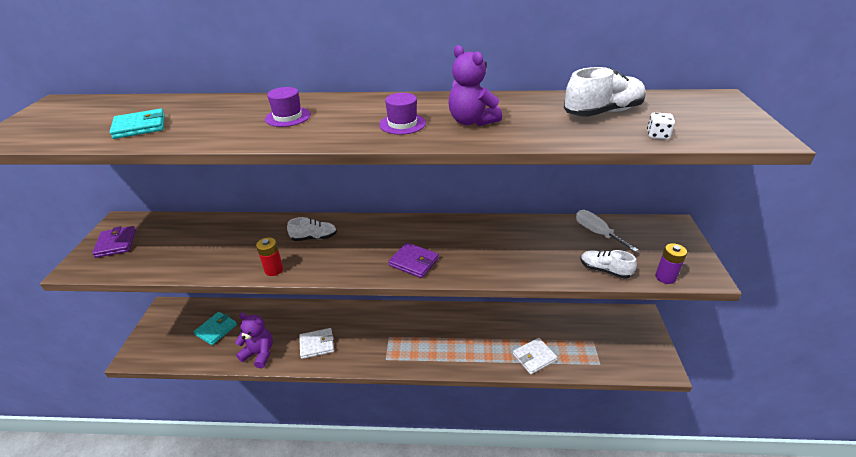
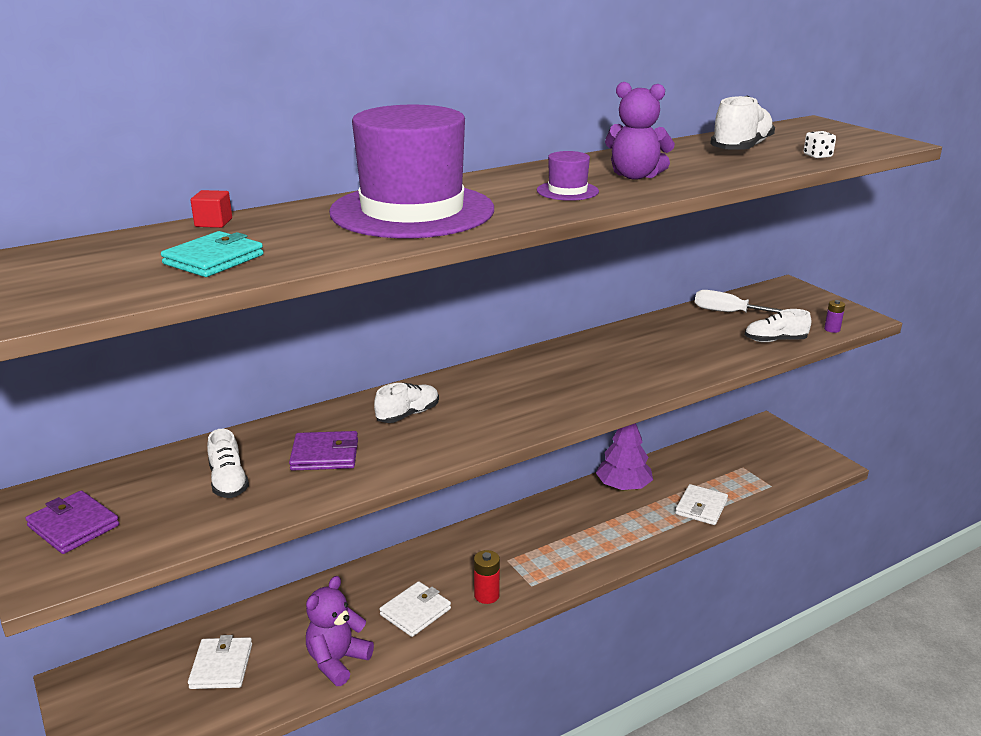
camera: 35 degrees left, 10 degrees down
turquoise wallet [194,312,237,345] -> white wallet [188,635,252,689]
purple teddy bear [235,313,273,368] -> purple teddy bear turned 45 degrees counterclockwise [306,576,374,686]
red battery [256,237,283,276] -> red battery moved to [474,550,500,604]
purple hat [265,87,311,127] -> purple hat [329,105,494,238], size x2.48
purple wallet [388,242,439,278] -> purple wallet moved to [289,431,358,471]
purple battery [655,243,687,284] -> purple battery [824,300,845,333], size x0.67
none -> red cube [190,190,232,228]
none -> white shoe [207,429,249,498]
none -> purple tree [596,423,653,491]

